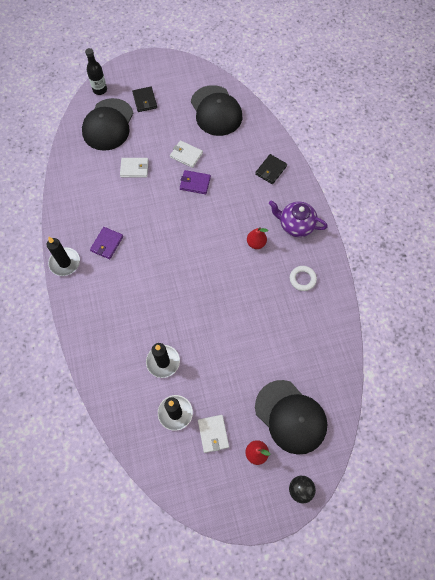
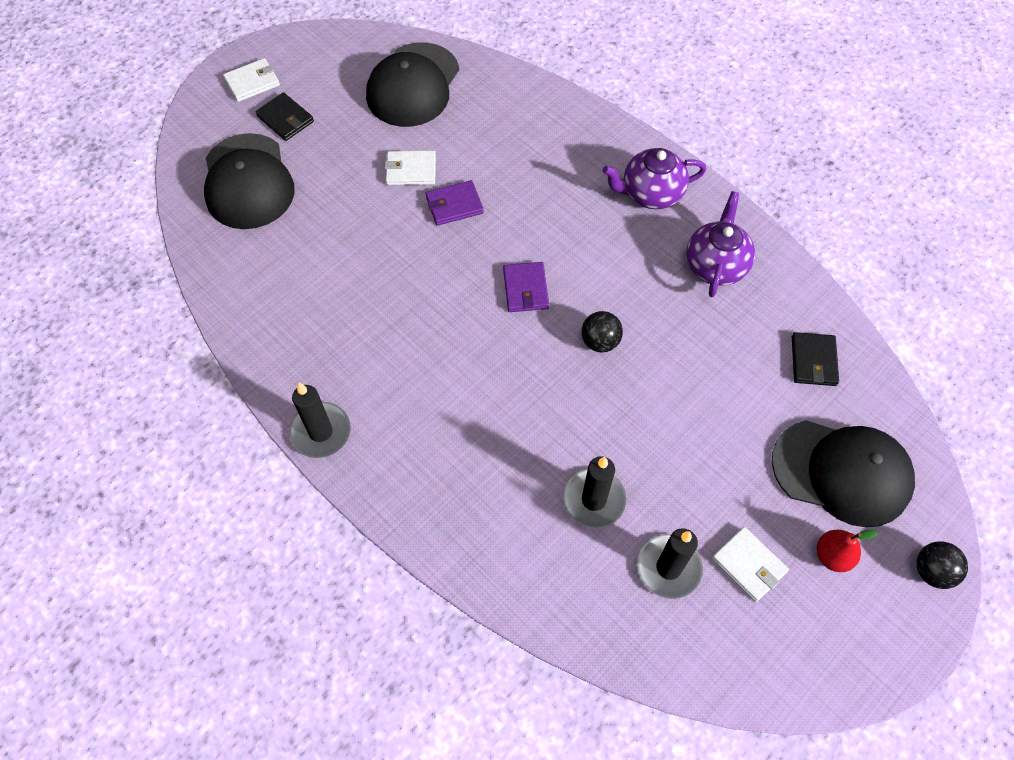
camera: 30 degrees left, 5 degrees down
black bottle [85,48,107,95] -> none
purple wallet [90,227,123,259] -> purple wallet moved to [503,262,549,312]
white wallet [120,158,149,178] -> white wallet moved to [223,58,280,102]
black cap [191,85,242,136] -> black cap turned 75 degrees clockwise [366,42,459,127]
red pear [247,227,268,249] -> none
black wallet [255,154,287,184] -> black wallet moved to [792,332,839,386]
white ring [290,266,317,291] -> purple teapot [686,191,755,297]
none -> black ball [581,311,623,353]

